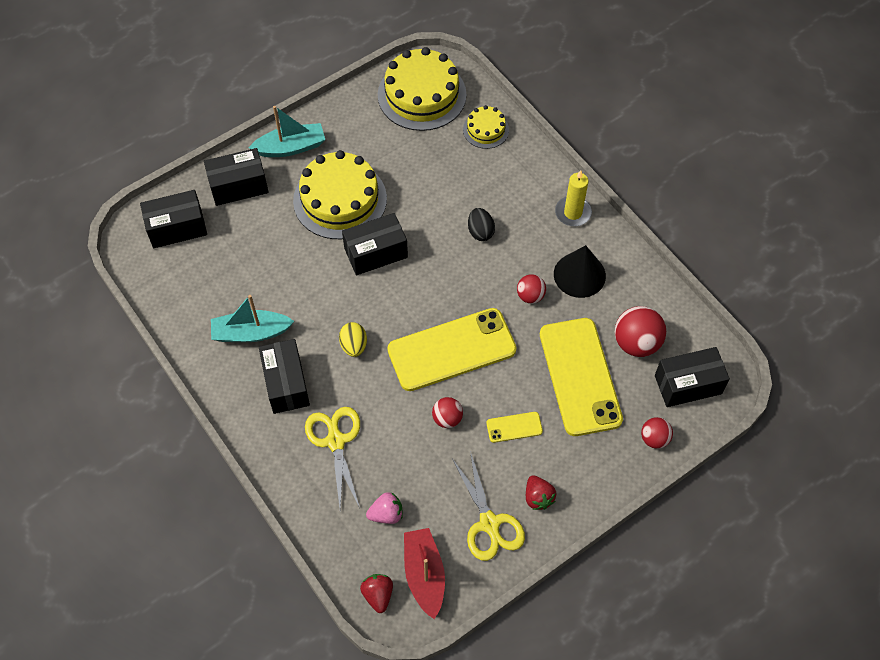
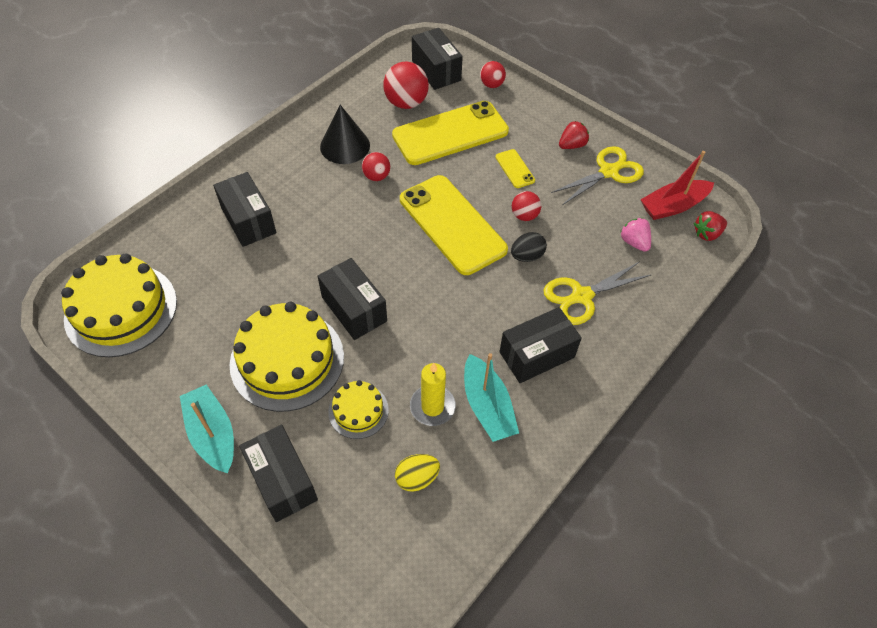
camera: 105 degrees left, 5 degrees down
black box [140,190,207,248] -> black box moved to [213,172,276,247]
yellow egg [339,322,367,357] -> yellow egg moved to [395,454,440,492]
yellow cake [463,105,509,149] -> yellow cake moved to [328,380,389,439]
black egg [468,208,495,241] -> black egg moved to [511,232,547,262]
yellow candle [555,170,592,226] -> yellow candle moved to [410,363,456,426]

